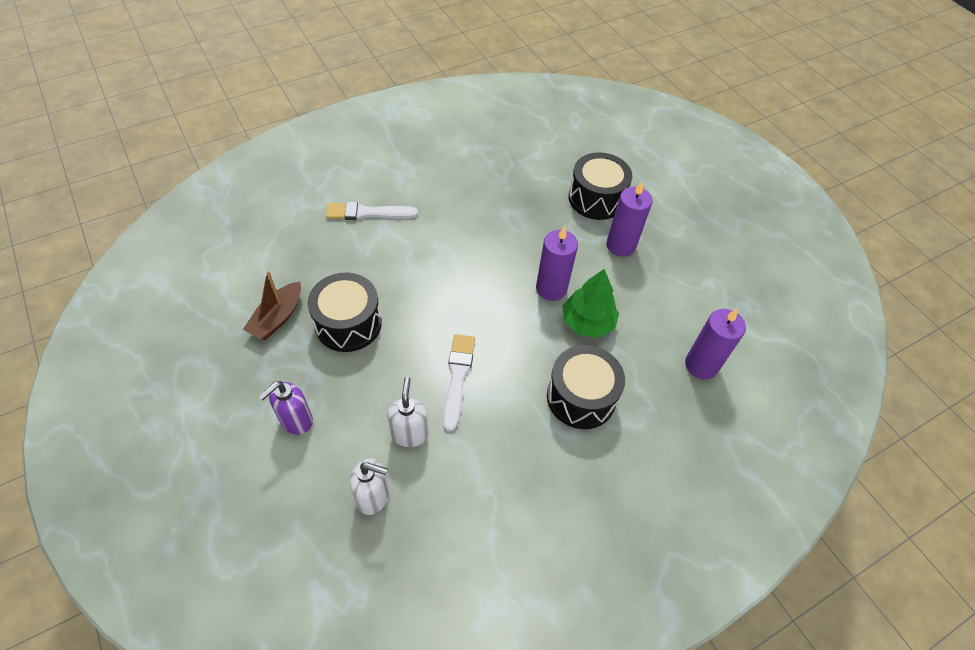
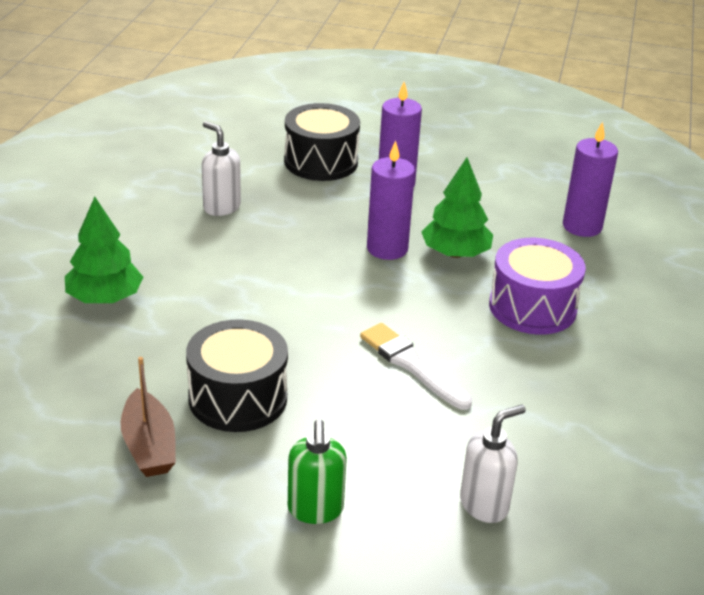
camera: 45 degrees left, 20 degrees down
purple soap dispenser [259,381,313,435] -> green soap dispenser [288,419,347,524]
white brush [326,202,418,220] -> green tree [65,197,143,303]
white soap dispenser [387,377,429,447] -> white soap dispenser moved to [202,121,241,216]
black drum [547,345,625,429] -> purple drum [489,238,586,335]

